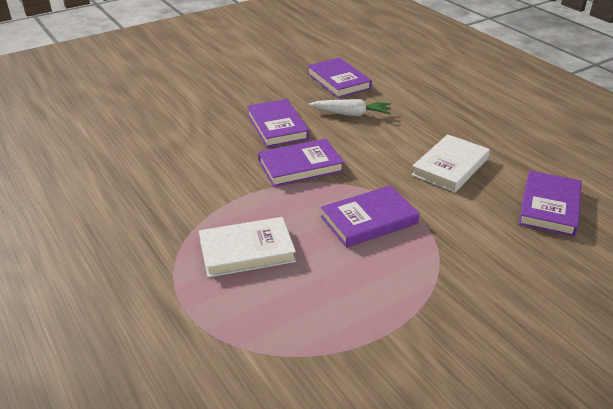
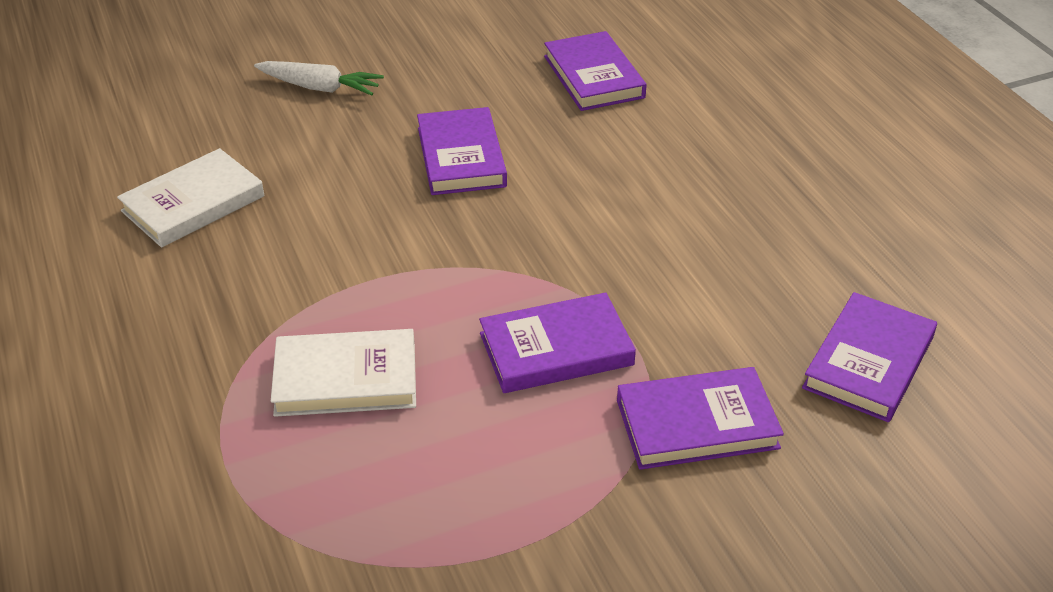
camera: 10 degrees right, 5 degrees up
purple book [258,138,344,187] -> purple book moved to [617,367,784,470]
white carrot [309,99,391,116] -> white carrot moved to [254,61,384,96]
white book [411,134,490,192] -> white book moved to [117,148,264,248]

